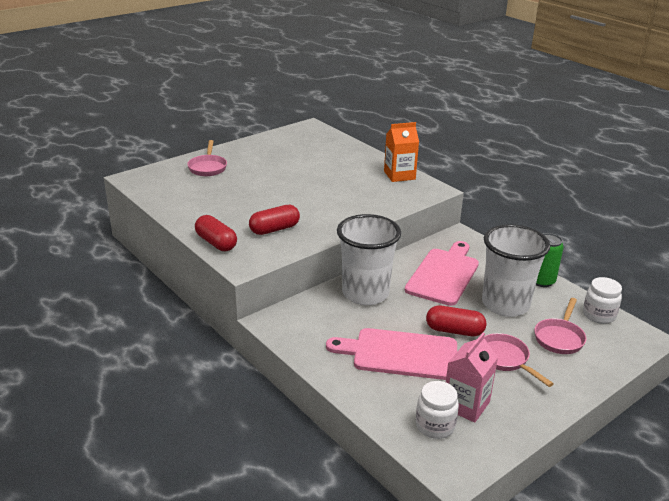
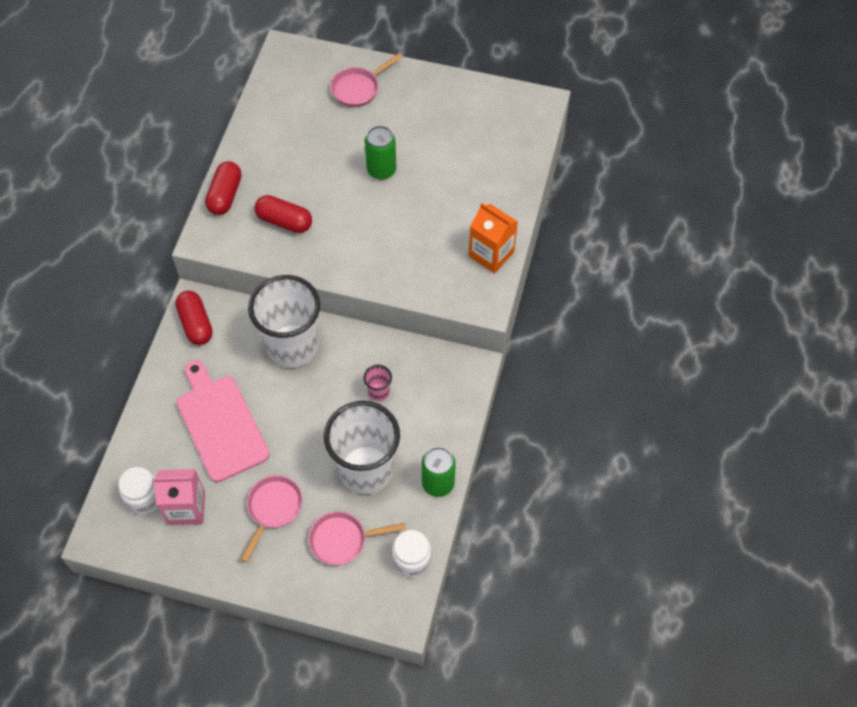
camera: 55 degrees right, 30 degrees up
pink cutting board [405,241,479,306] -> pink cup [363,365,392,401]
red capsule [426,305,486,336] -> red capsule moved to [175,291,213,345]
none -> green can [365,126,396,180]

